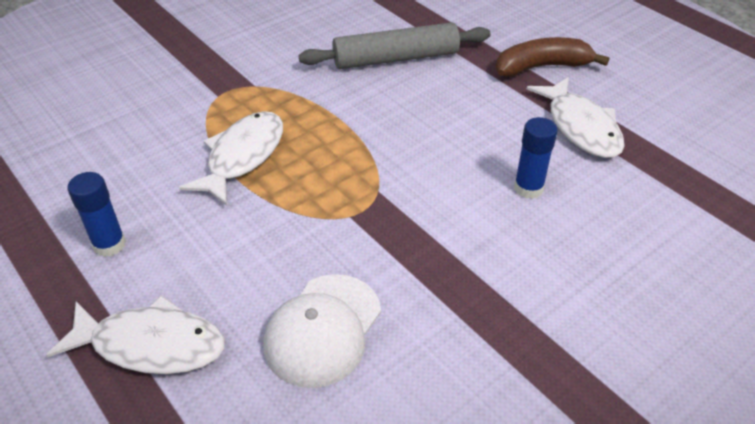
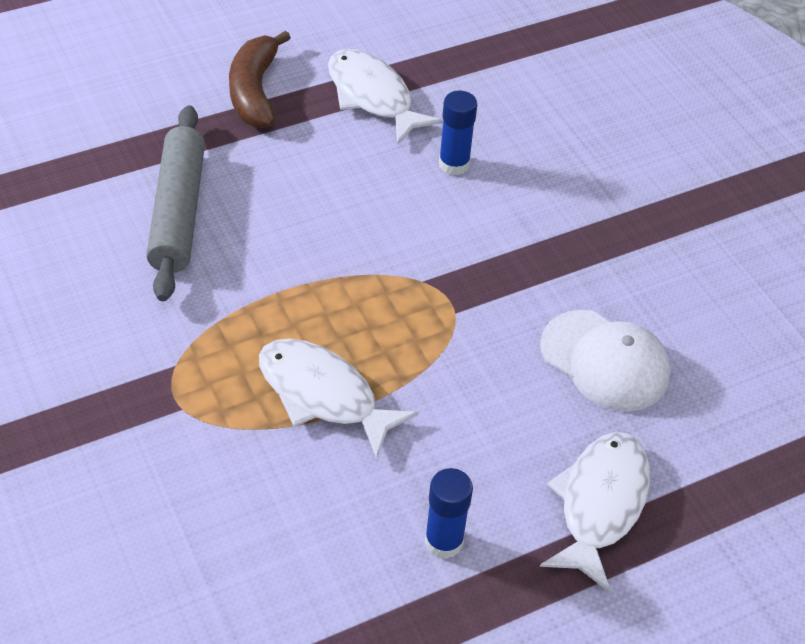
camera: 80 degrees left, 5 degrees up
white fish [527,77,625,158] -> white fish turned 120 degrees counterclockwise [328,49,443,145]

